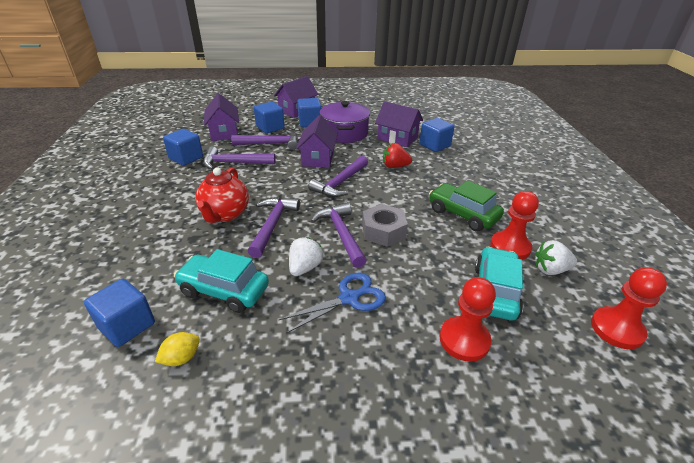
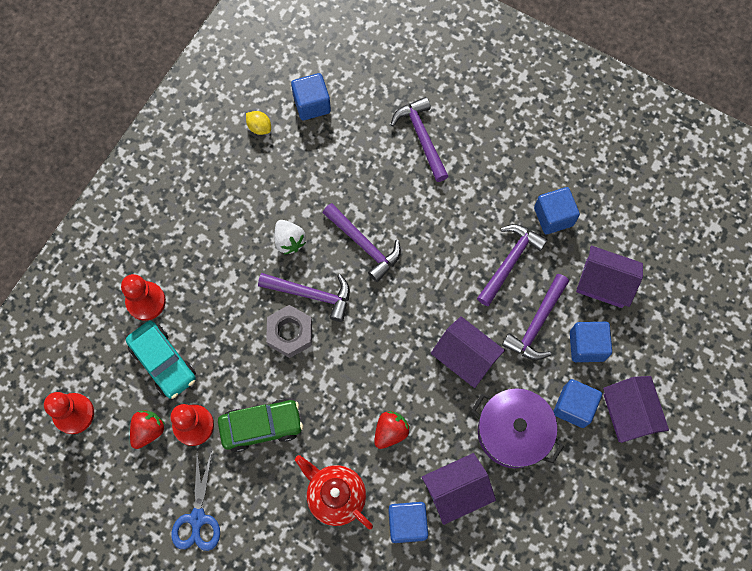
camera: 125 degrees right, 35 degrees up
yellow lemon [155,332,200,366] -> yellow lemon turned 45 degrees counterclockwise [246,111,271,135]
turquoise car [174,249,269,313] -> none
red teapot [195,167,249,223] -> red teapot moved to [295,455,373,529]
blue scissors [279,273,386,333] -> blue scissors moved to [171,452,220,551]
purple hammer [308,156,368,197] -> purple hammer moved to [391,97,449,182]
white strawberry [535,240,577,275] -> red strawberry [130,410,165,449]

